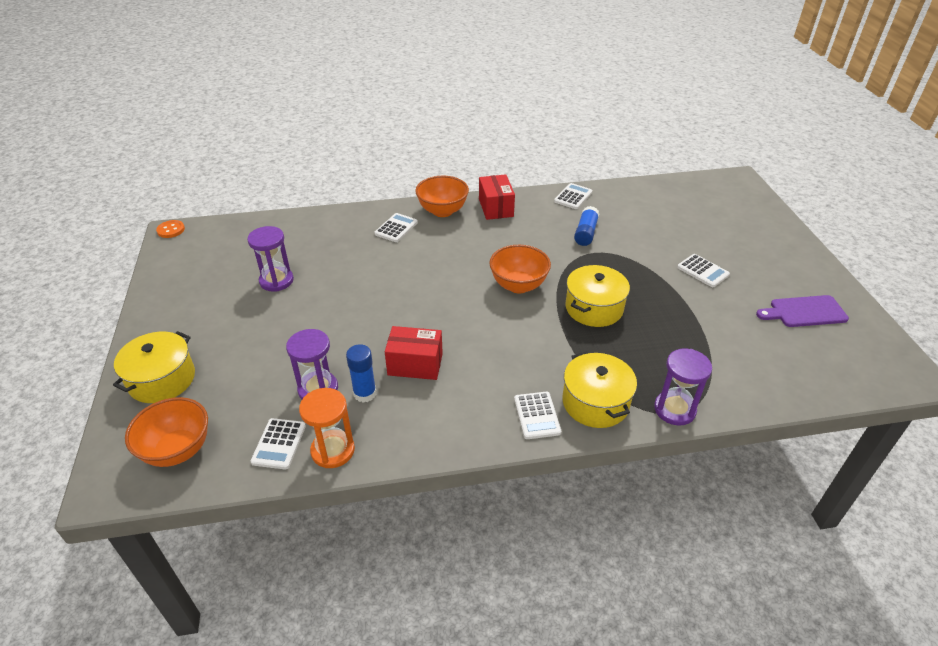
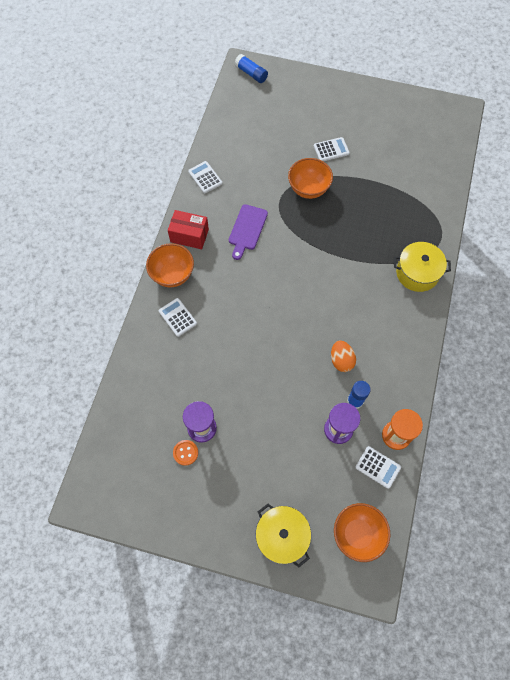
camera: 65 degrees left, 25 degrees up
orange button [156,220,185,238] -> orange button moved to [173,440,198,466]
red box [385,326,443,380] -> orange egg [331,340,356,372]
orange bowl [490,245,551,293] -> orange bowl moved to [288,158,333,199]
white calculator [514,392,561,439] -> none
yellow pot [565,265,630,327] -> none
blue glue stick [574,206,599,246] -> blue glue stick moved to [235,54,268,83]
purple hourglass [654,348,712,426] -> none
purple cutting board [756,295,849,327] -> purple cutting board moved to [229,204,268,260]

